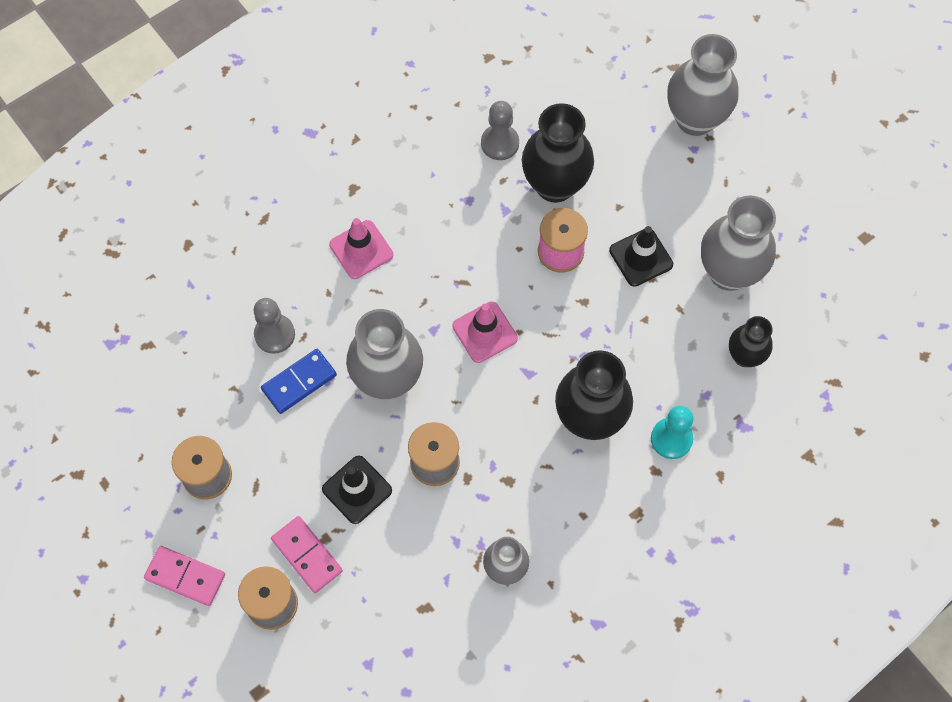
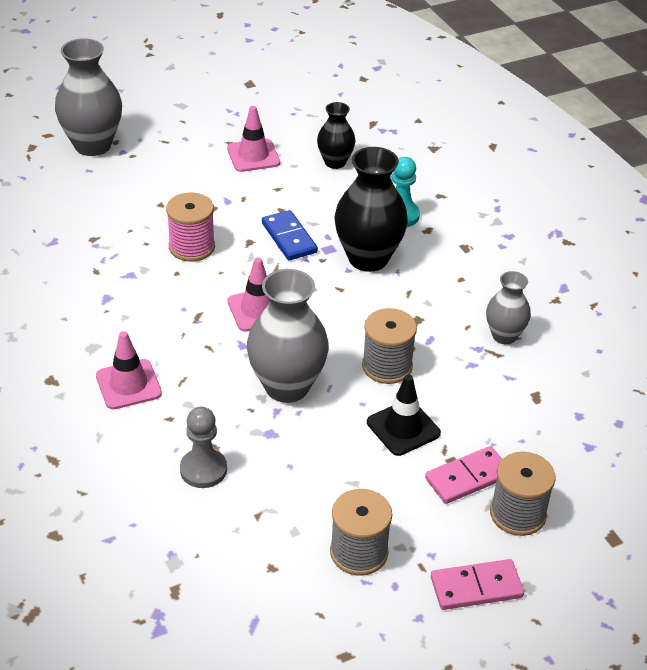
camera: 80 degrees left, 25 degrees down
pink domino [144,546,225,606] -> pink domino turned 45 degrees clockwise [431,559,524,610]
blue domino [261,349,337,414] -> blue domino moved to [262,210,318,260]
grey pawn [481,101,519,160] -> none
black vase [522,103,594,203] -> none
black traffic cone [609,226,673,286] -> none
grey vase [701,195,776,291] -> pink traffic cone [227,106,280,172]

